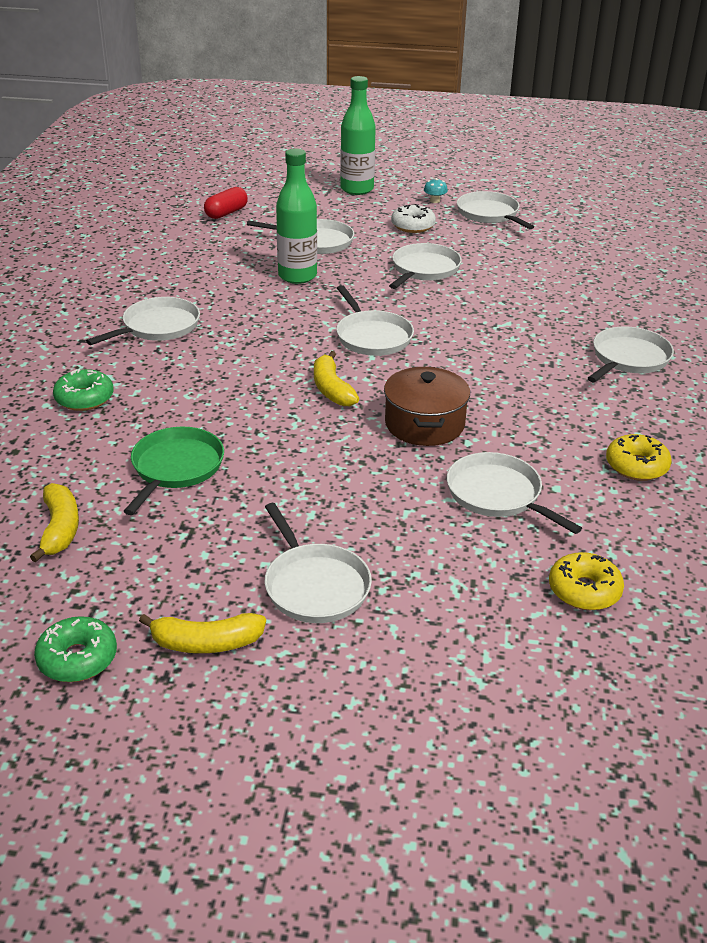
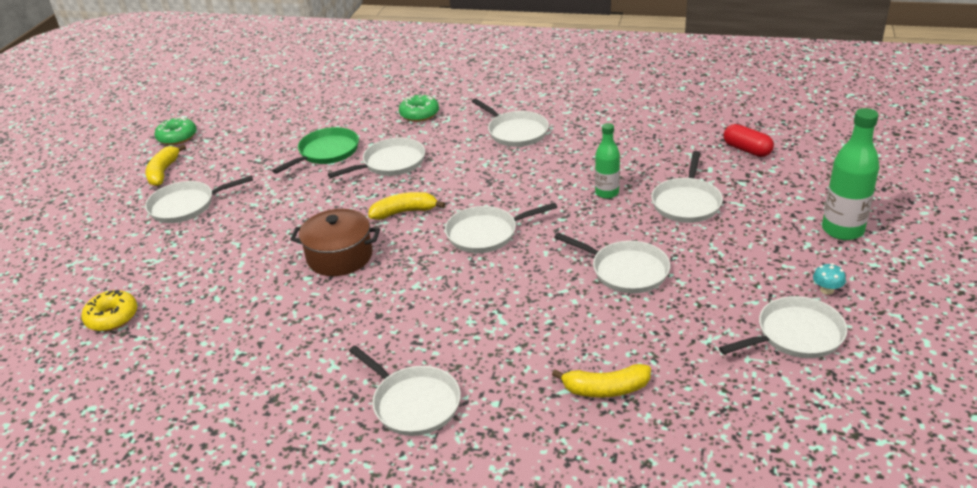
camera: 100 degrees right, 0 degrees up
yellow banana [30,483,79,562] -> yellow banana moved to [552,364,651,398]
green pan [123,427,224,515] -> green pan turned 75 degrees counterclockwise [272,127,359,174]
green bottle [276,149,317,284] -> green bottle [595,123,620,199], size x0.63
white donut [391,204,436,233] -> none
white pan [447,452,582,534] -> white pan moved to [328,137,425,178]
yellow donut [606,434,672,481] -> none

